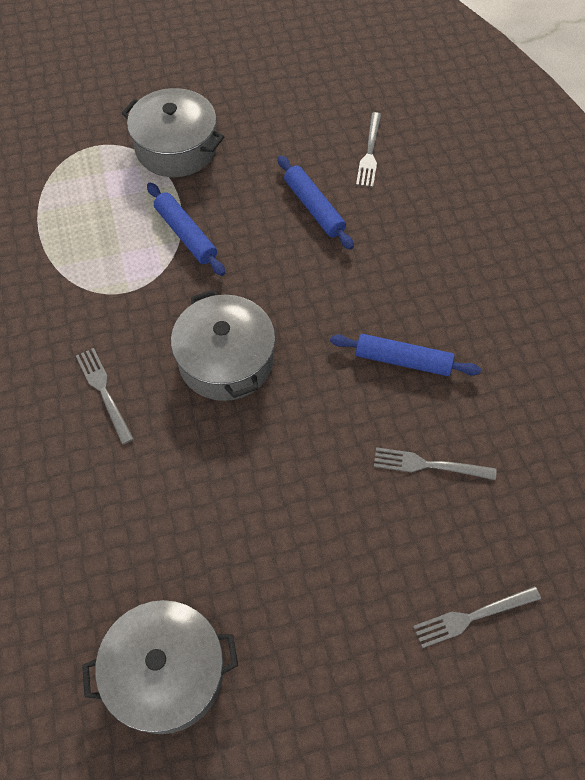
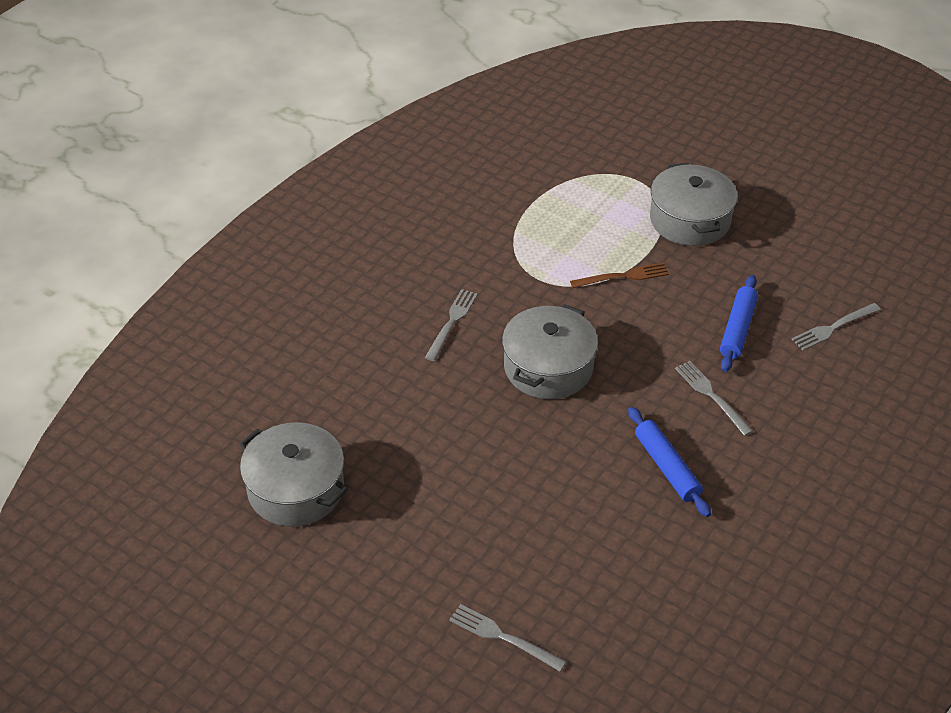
camera: 50 degrees right, 15 degrees down
blue rolling pin [147,183,225,276] -> brown fork [570,262,669,288]
grey fork [374,447,496,480] -> grey fork moved to [675,361,753,436]

